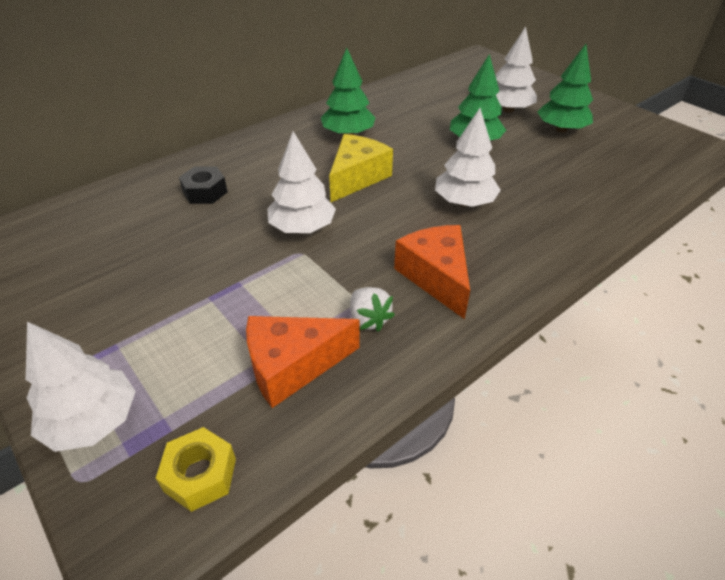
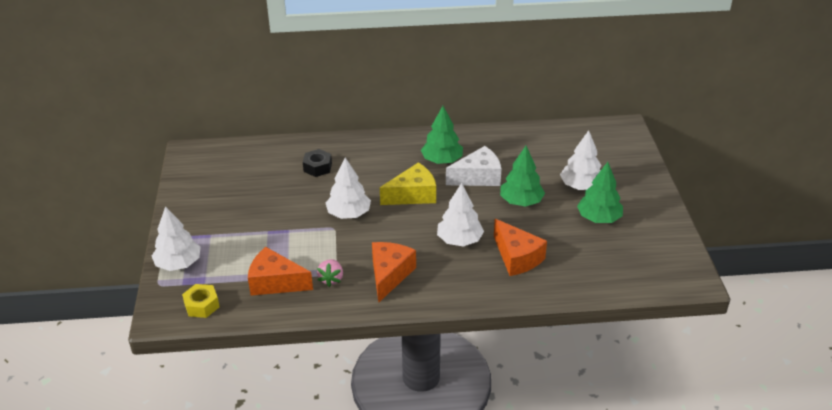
camera: 35 degrees right, 5 degrees down
white strawberry [350,287,395,332] -> pink strawberry [317,259,343,287]
none -> white cheese [446,146,501,186]
none -> orange cheese [494,219,547,276]

